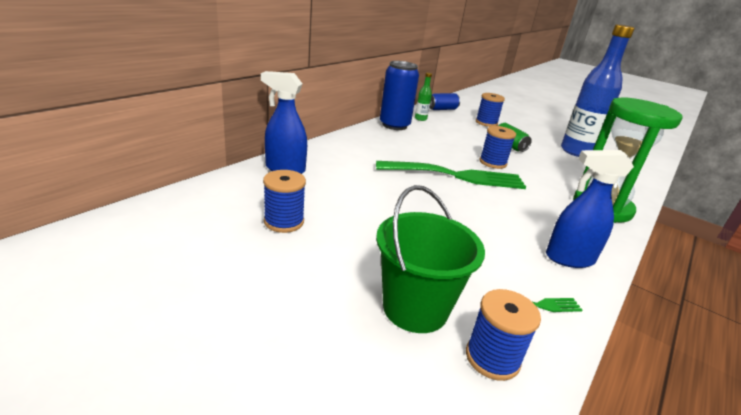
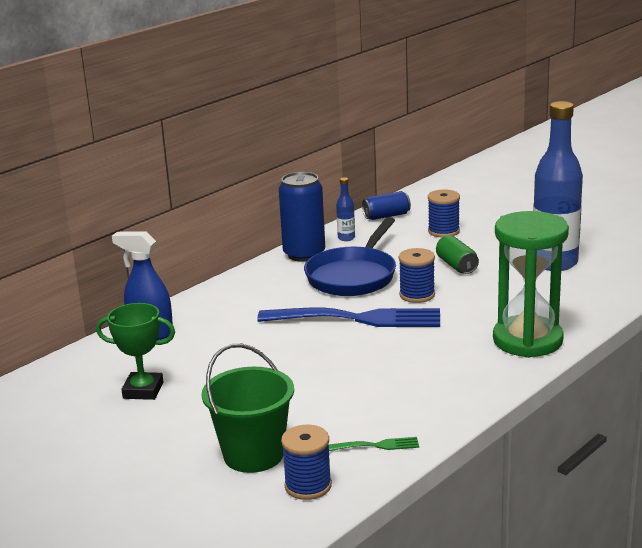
camera: 10 degrees right, 5 degrees down
blue spool [263,170,306,233] -> green trophy [96,303,175,400]
green fork [376,161,526,189] -> blue fork [257,308,440,327]
green bottle [415,72,432,121] -> blue bottle [336,177,355,241]
blue spray bottle [546,150,634,268] -> none
none -> blue pan [304,217,396,296]

